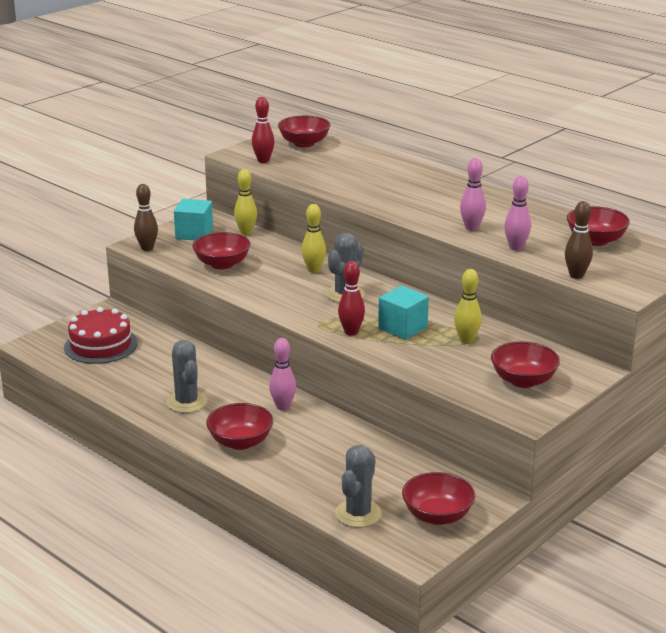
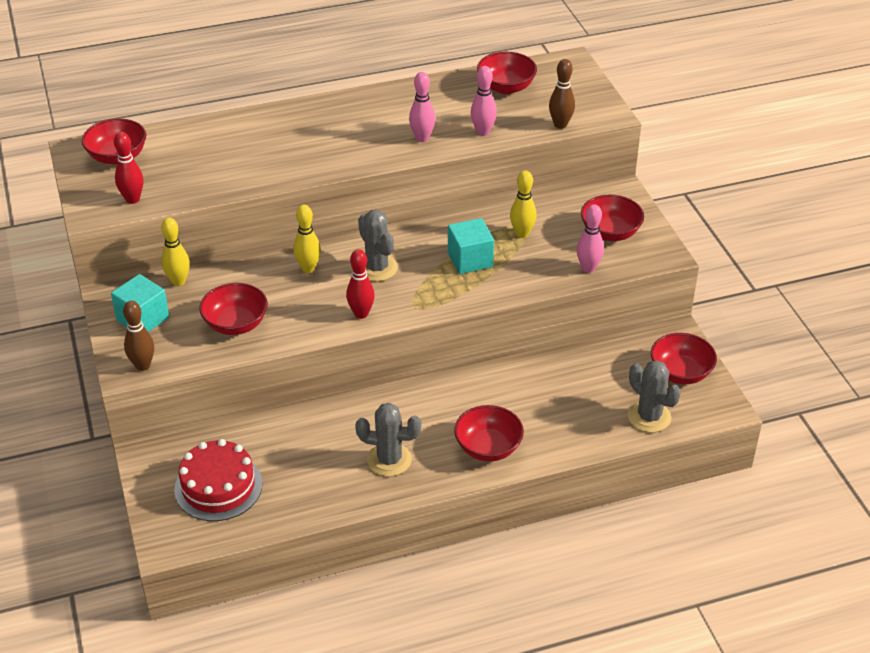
camera: 60 degrees left, 15 degrees up
pink bowling pin [269,338,296,411] -> pink bowling pin moved to [577,204,604,273]
red bowling pin [338,261,365,336] -> red bowling pin moved to [346,249,375,319]

